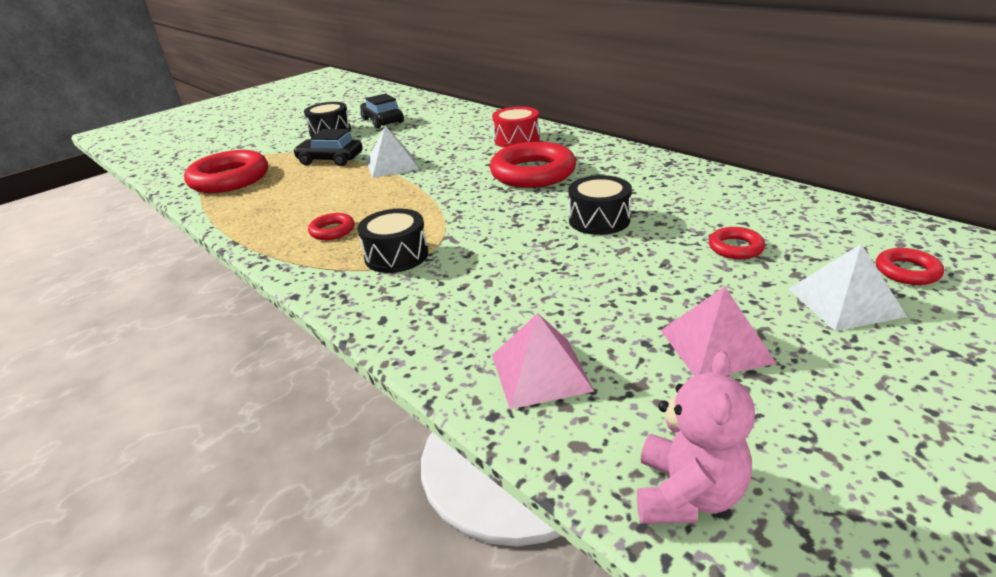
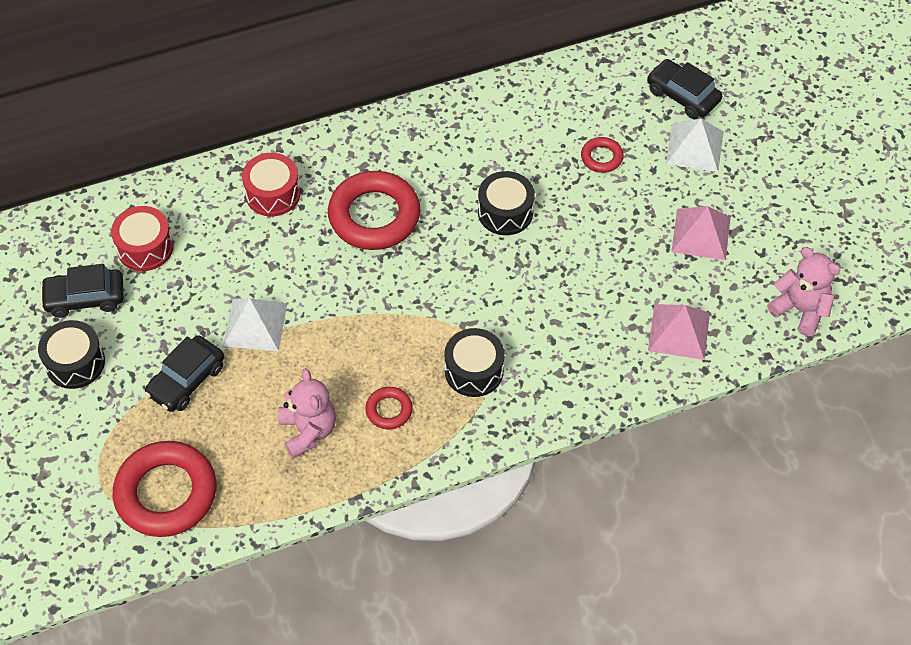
camera: 70 degrees left, 25 degrees up
red ring [876,248,944,285] -> black car [647,59,722,119]
none -> red drum [111,206,174,271]
none -> pink teddy bear [278,368,336,458]

